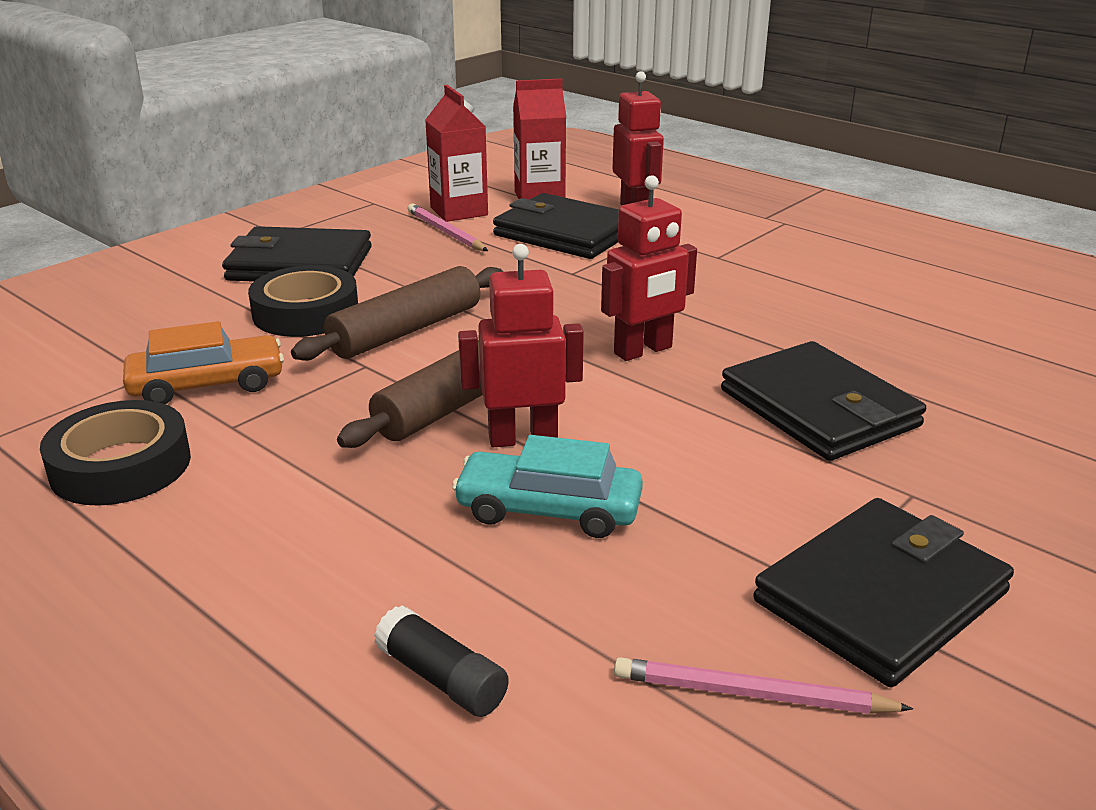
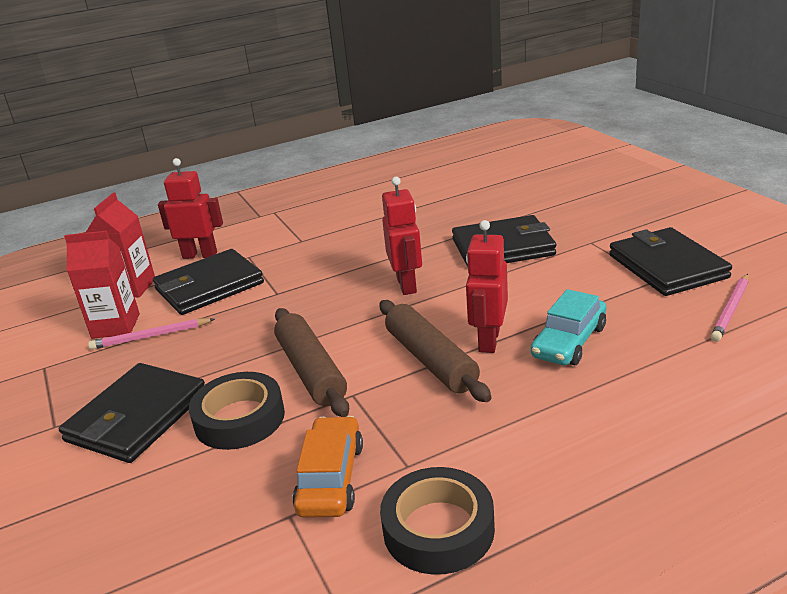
camera: 65 degrees left, 0 degrees up
black glue stick [374,605,509,717] -> none

